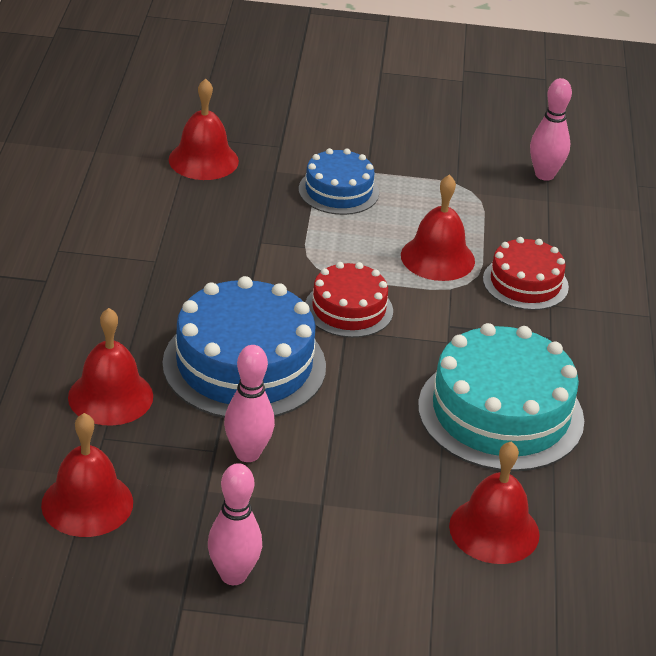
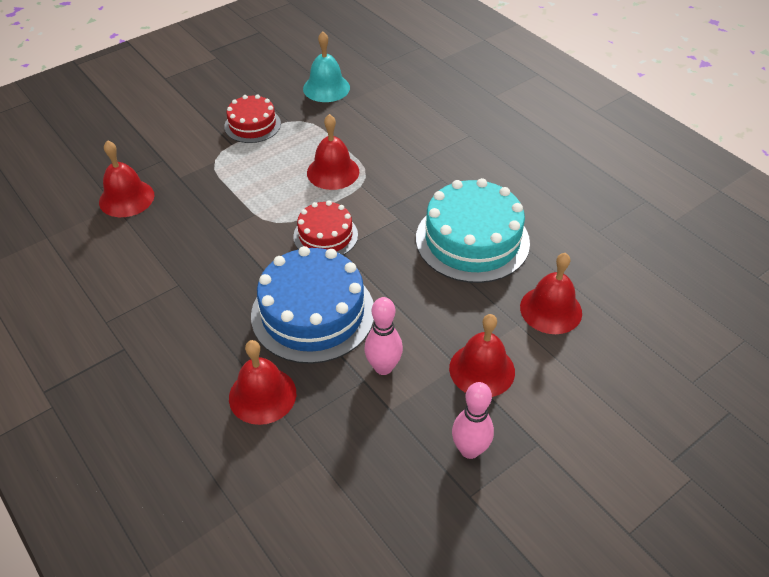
camera: 40 degrees left, 10 degrees up
red bell [41,413,133,537] -> red bell moved to [449,314,515,397]
blue cake [299,148,379,215] -> none
red cake [483,237,569,310] -> red cake moved to [224,94,281,143]
pink bowling pin [530,78,572,181] -> turquoise bell [303,32,350,102]

